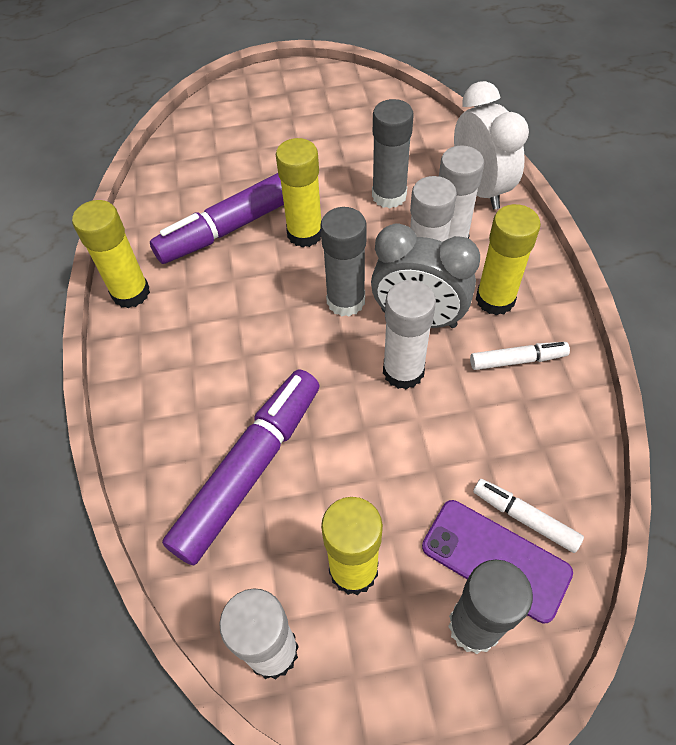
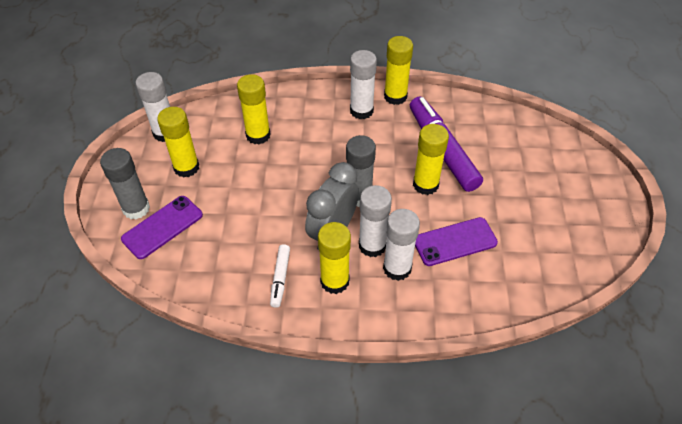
camera: 100 degrees right, 5 degrees down
purple marker [162,369,320,565] -> yellow glue stick [237,74,271,144]
grey glue stick [372,99,414,208] -> purple phone [415,217,498,266]
white glue stick [383,280,436,389] -> white glue stick moved to [350,50,377,119]
white clock [454,81,529,209] -> none
white marker [473,479,584,553] -> none

